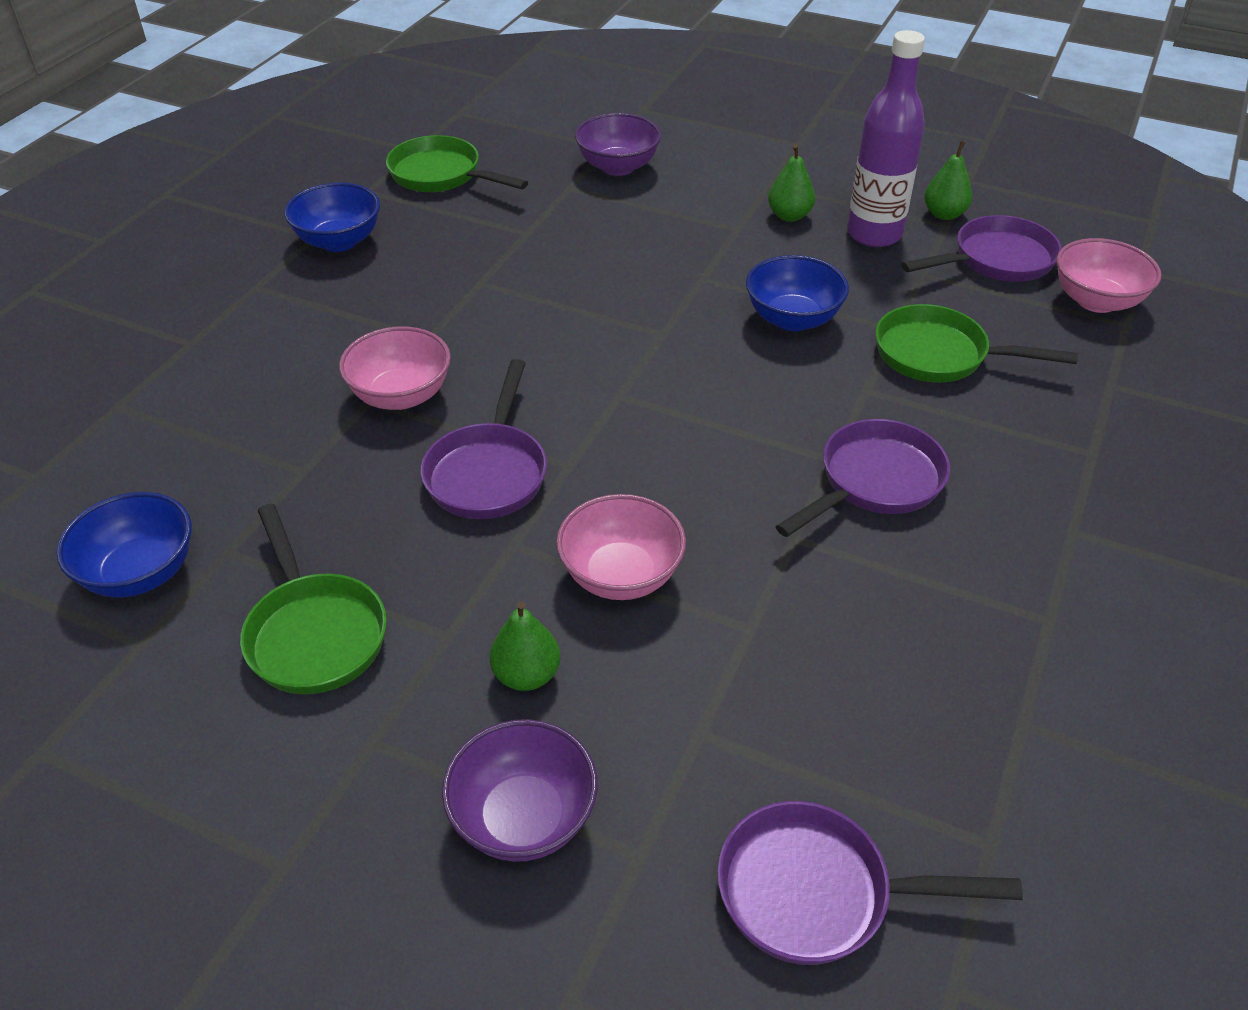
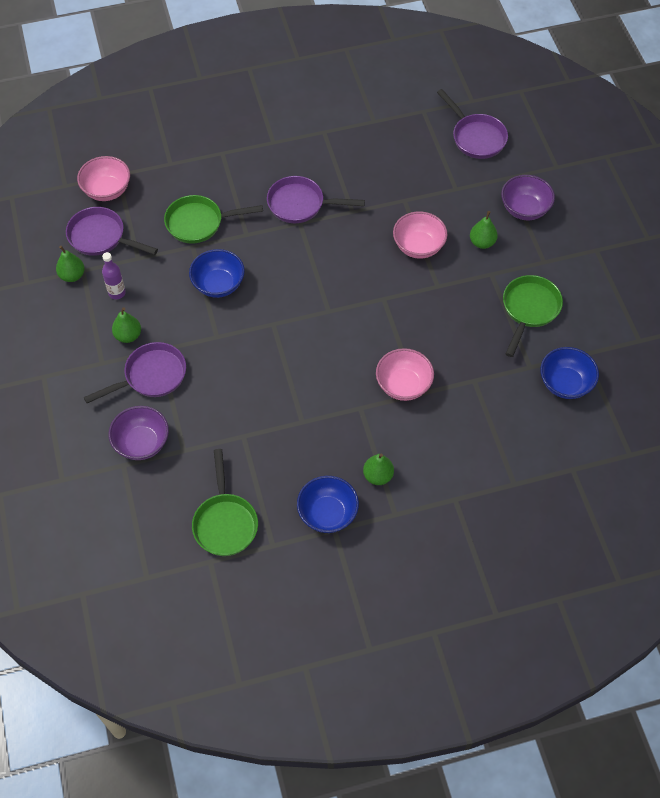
camera: 130 degrees left, 15 degrees up
purple pan [421,359,547,519] -> purple pan moved to [84,342,186,403]
purple bottle [847,30,925,247] -> purple bottle [102,252,126,299], size x0.52
green pan [875,304,1078,383] -> green pan turned 105 degrees clockwise [164,195,263,243]
none -> green pear [363,454,394,485]

